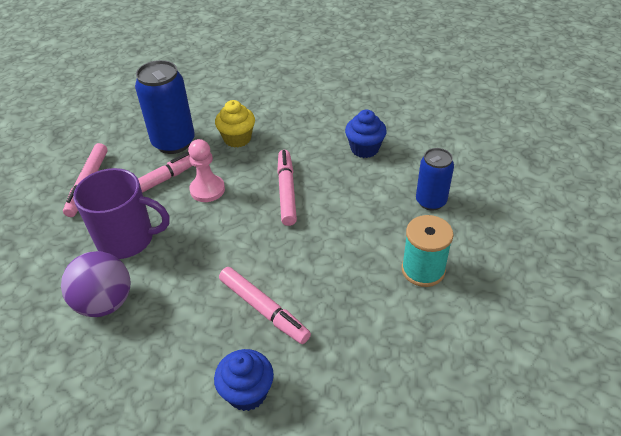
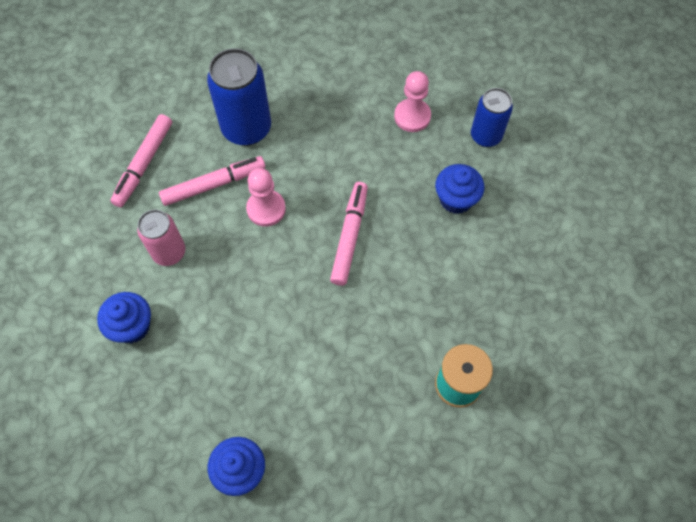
camera: 15 degrees right, 20 degrees up
purple ball [61,251,130,317] -> blue cupcake [97,292,151,343]
purple mug [73,168,170,259] -> pink can [137,210,185,266]
yellow cupcake [215,100,255,148] -> none
pink marker [219,267,311,344] -> none
blue can [416,148,454,211] -> blue can moved to [471,88,513,147]
none -> pink pawn [394,71,431,132]

